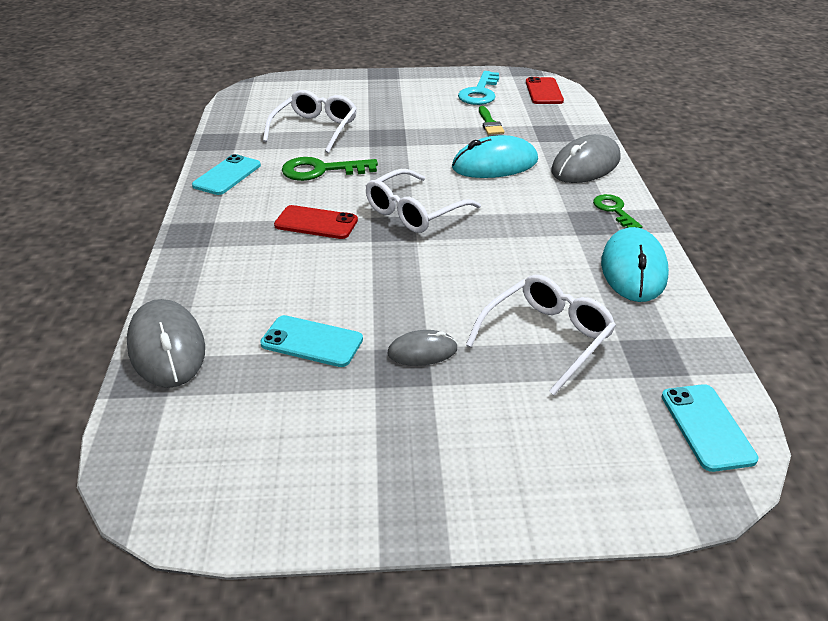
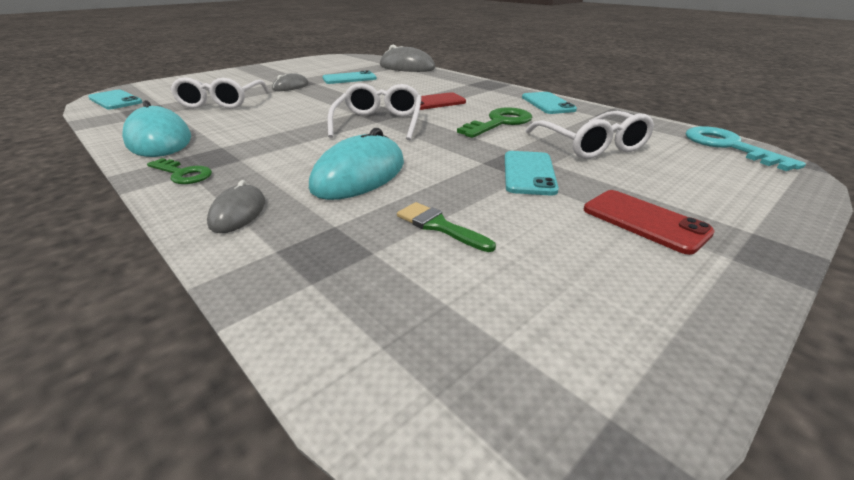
camera: 140 degrees right, 5 degrees down
turquoise key [458,71,499,105] -> turquoise key moved to [686,126,806,171]
red phone [526,77,564,104] -> red phone moved to [584,190,715,255]
grey mouse [552,134,620,183] -> grey mouse [207,180,265,233], size x0.56
none -> turquoise phone [505,151,559,196]

